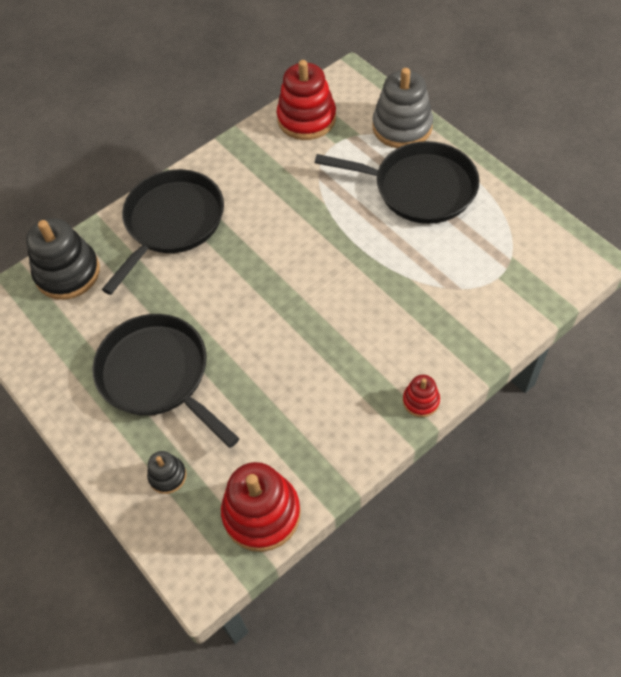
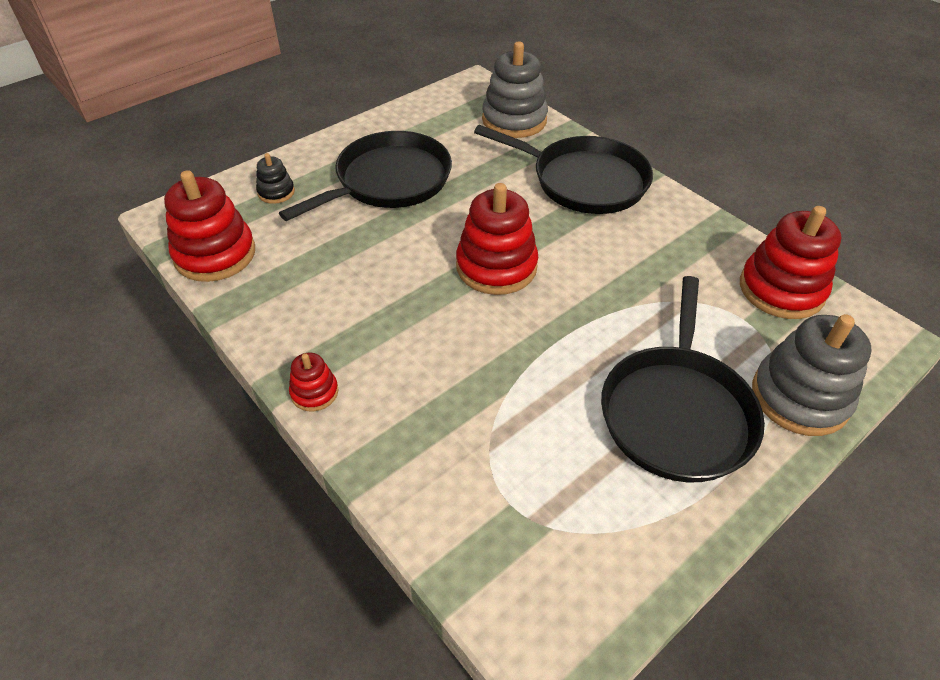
camera: 85 degrees right, 10 degrees down
black stacking toy [26,218,100,300] -> grey stacking toy [482,41,548,138]
none -> red stacking toy [456,183,538,295]

